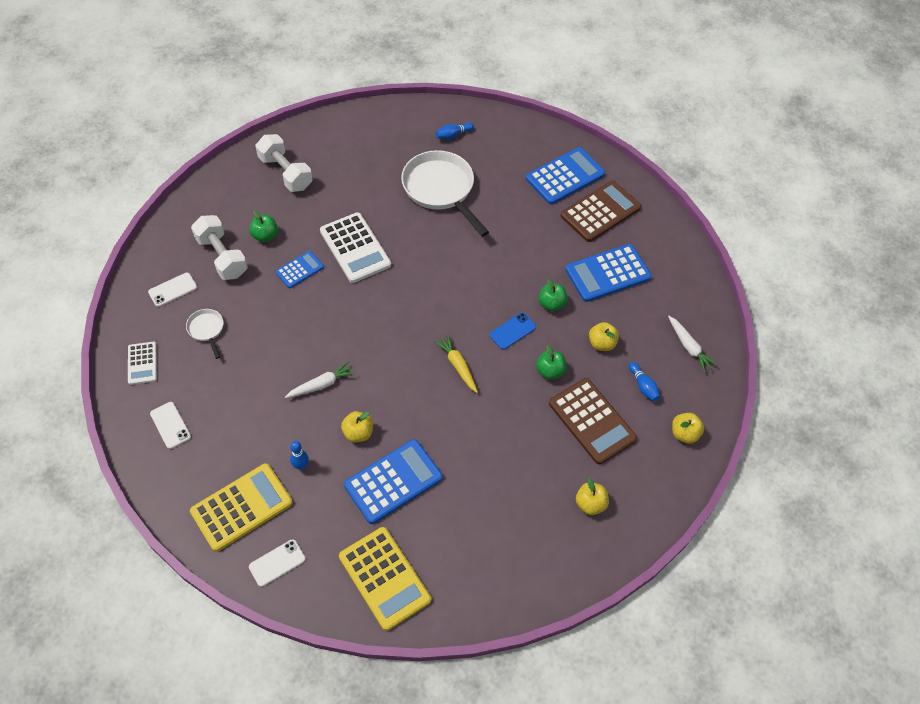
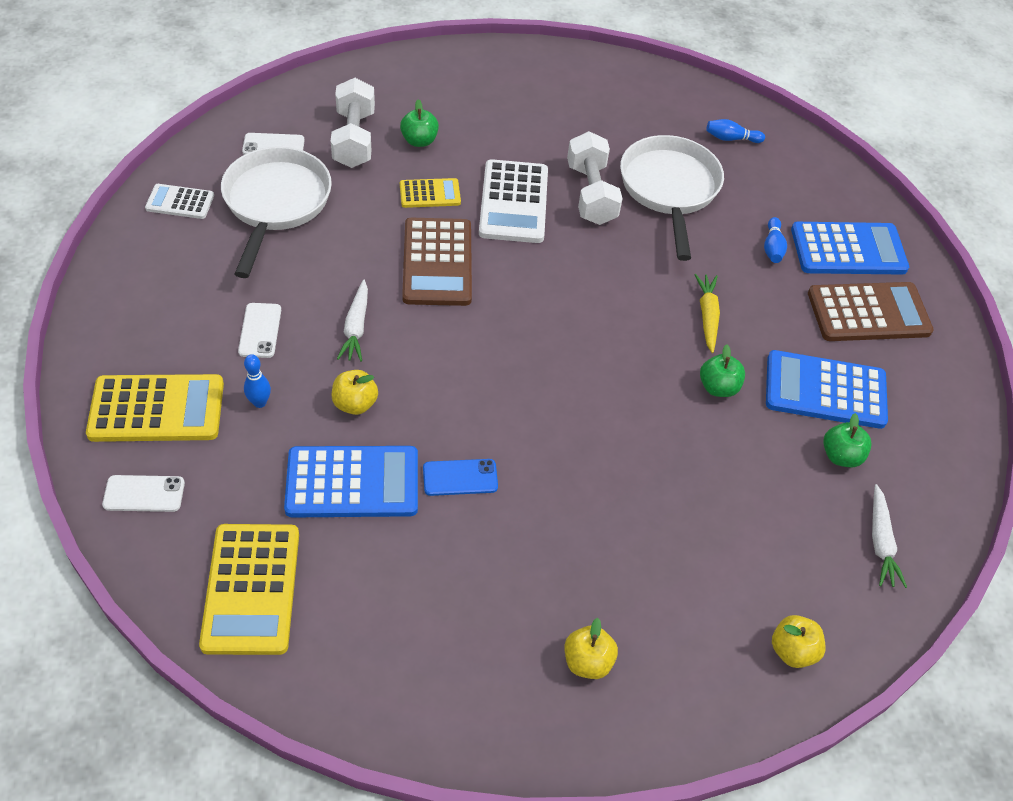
camera: 30 degrees right, 5 degrees down
white calculator [128,342,157,385] -> white calculator turned 75 degrees clockwise [145,184,214,219]
white phone [150,402,191,449] -> white phone moved to [238,303,281,358]
white pan [186,309,224,359] -> white pan [221,147,332,278], size x2.17
white dumbbell [255,134,312,192] -> white dumbbell moved to [567,131,623,225]
blue calculator [275,251,324,288] -> yellow calculator [400,178,461,208]
white carrot [285,361,356,398] -> white carrot turned 90 degrees clockwise [337,280,368,361]
yellow carrot [434,334,478,393] -> yellow carrot moved to [694,274,720,353]
blue phone [490,312,536,350] -> blue phone moved to [423,459,498,496]
green apple [536,345,567,380] -> green apple moved to [823,413,872,467]
brown calculator [549,378,637,465] -> brown calculator moved to [402,218,472,306]
yellow apple [589,322,619,351] -> none
blue bowling pin [629,362,660,402] -> blue bowling pin moved to [764,217,787,263]

